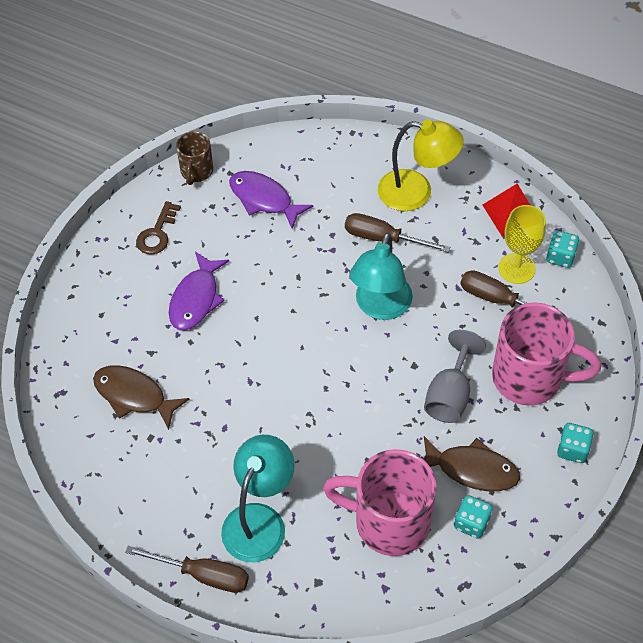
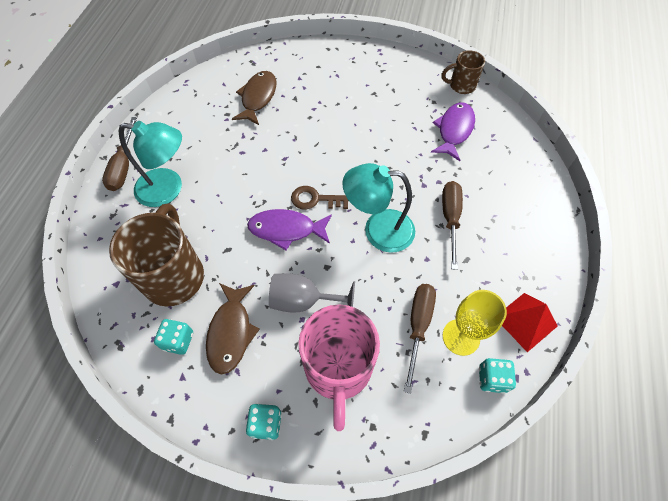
camera: 75 degrees right, 5 degrees up
brown key [136,201,181,255] -> brown key moved to [291,186,349,210]
purple fish [169,252,229,330] -> purple fish moved to [247,209,332,250]
pink mug [323,449,437,556] -> brown mug [109,204,204,306]
yellow lamp [378,120,464,211] -> none

